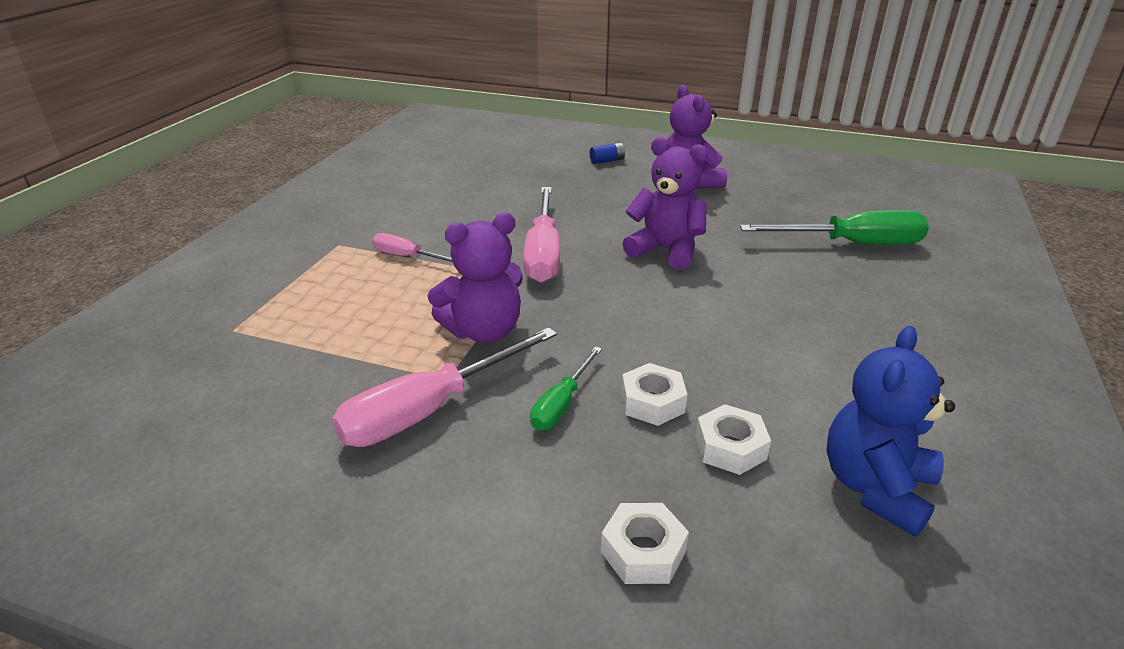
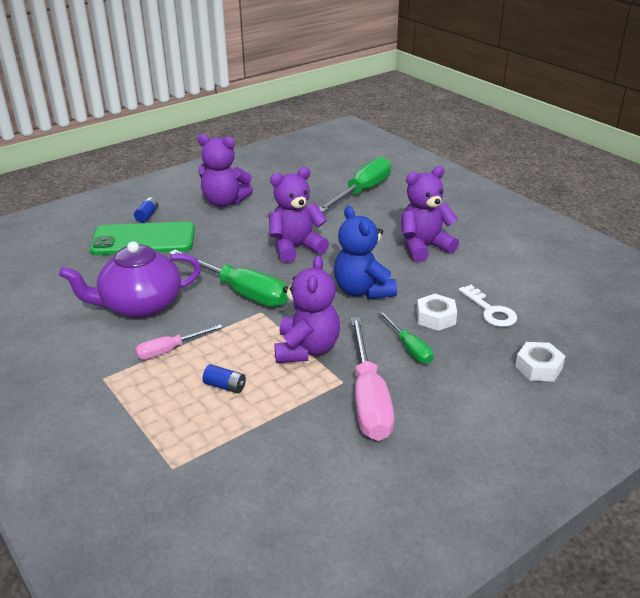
camera: 55 degrees left, 0 degrees up
pink screwdriver [523,187,560,283] -> green screwdriver [169,249,288,307]
white nut [695,404,771,475] -> white key [459,285,517,327]
blue teddy bear [826,326,955,537] -> blue teddy bear moved to [334,206,397,299]
none -> purple teapot [59,242,201,318]
none -> green phone [89,221,195,255]
none -> blue battery [203,364,246,394]
none -> purple teddy bear [401,166,459,262]

